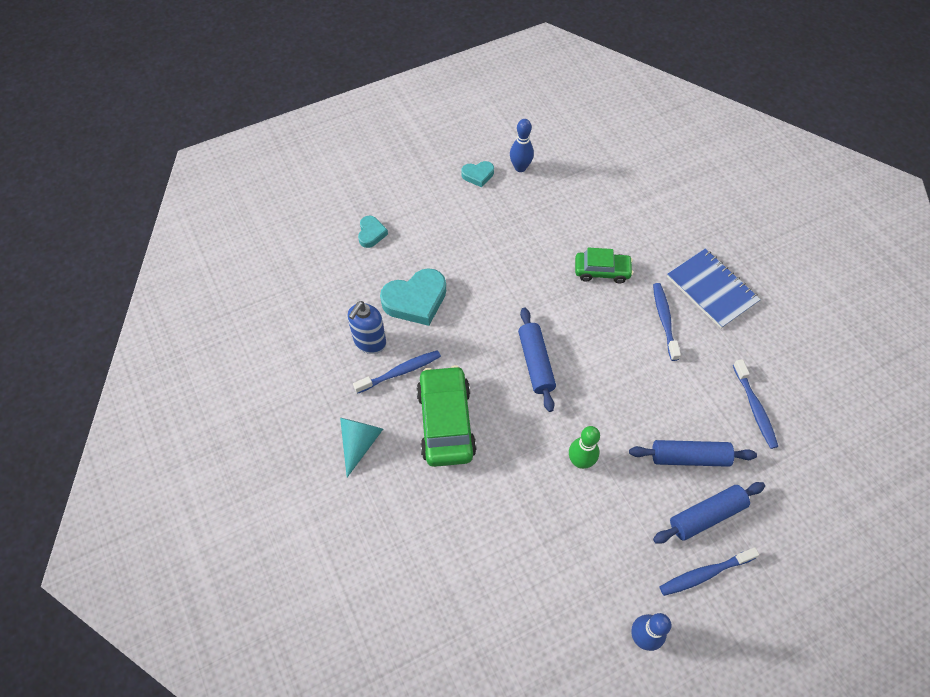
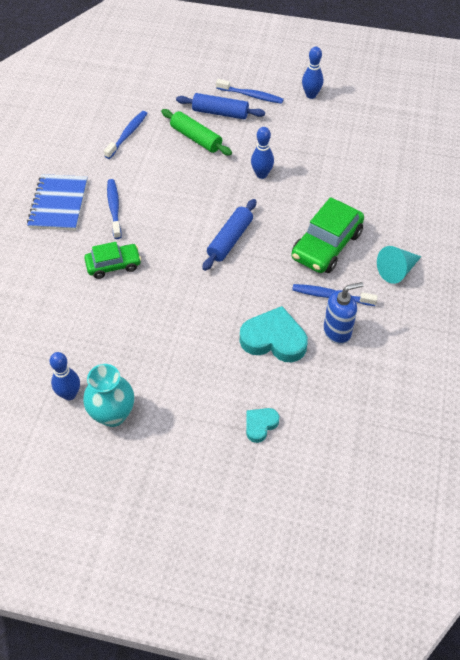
camera: 140 degrees left, 5 degrees down
turquoise heart [461,161,494,187] -> turquoise vase [83,364,134,427]
green bowling pin [569,426,600,469] -> blue bowling pin [251,127,274,179]
green car [575,248,633,283] -> green car turned 120 degrees clockwise [84,242,141,279]
blue rolling pin [629,440,757,467] -> green rolling pin [161,109,232,156]
blue toothbrush [653,283,681,361] -> blue toothbrush turned 135 degrees clockwise [107,179,121,239]

